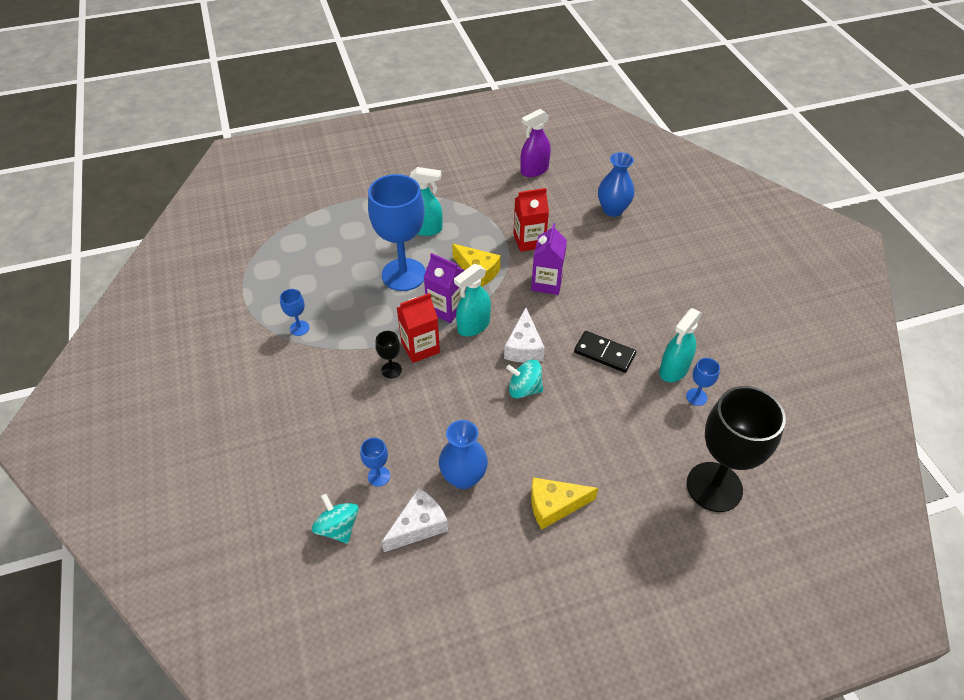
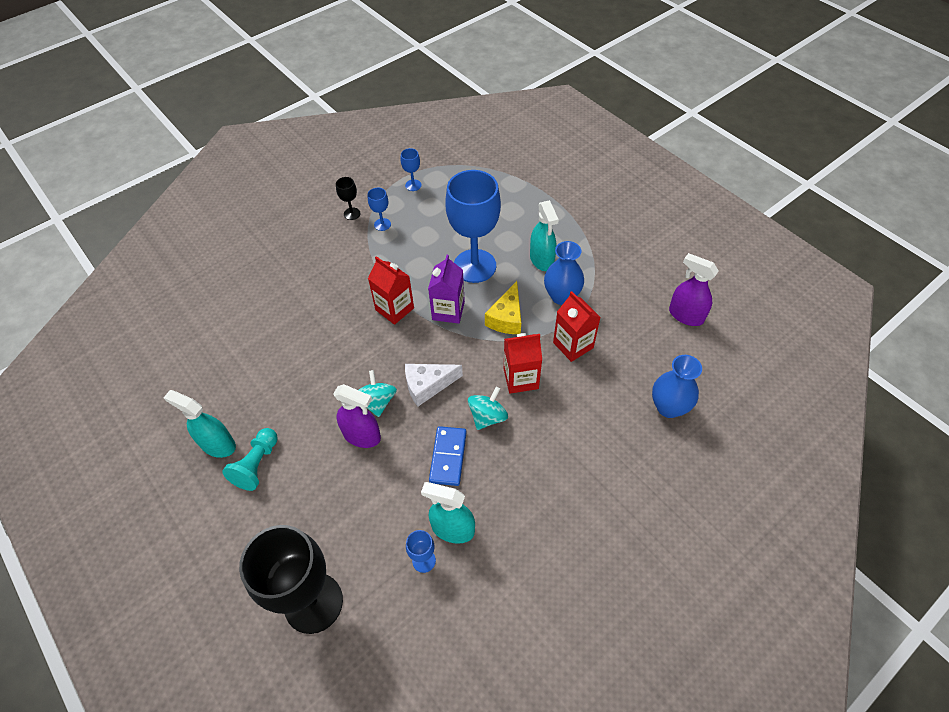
camera: 70 degrees right, 5 degrees up
turquoise spinning top [312,494,359,544] -> turquoise spinning top moved to [468,387,508,430]
blue goblet [360,438,390,487] -> blue goblet moved to [401,148,421,191]
black goblet [375,331,402,378] -> black goblet moved to [336,177,360,220]
white cheese [381,488,448,552] -> none
blue vase [439,420,488,489] -> blue vase moved to [544,241,584,305]
turquoise spray bottle [454,264,491,336] -> turquoise spray bottle moved to [163,390,236,458]
purple carton [531,223,567,295] -> red carton [504,333,542,394]
yellow cheese [531,477,598,530] -> turquoise pawn [222,428,278,491]
black domino [574,331,636,373] -> blue domino [429,426,467,486]
none -> purple spray bottle [333,384,381,448]

